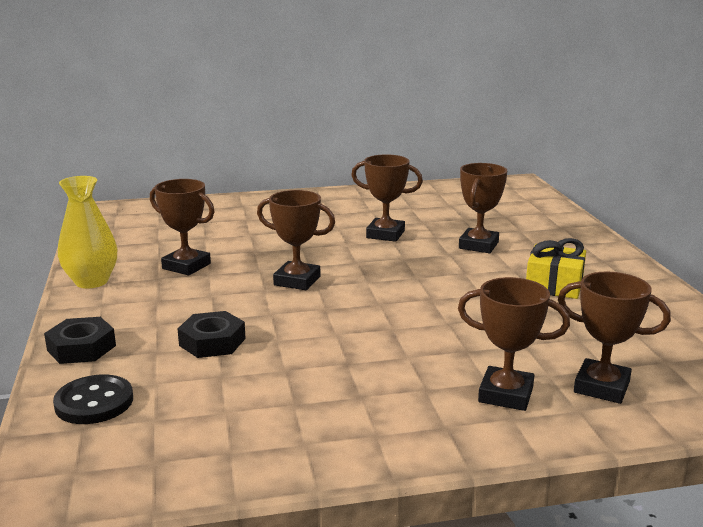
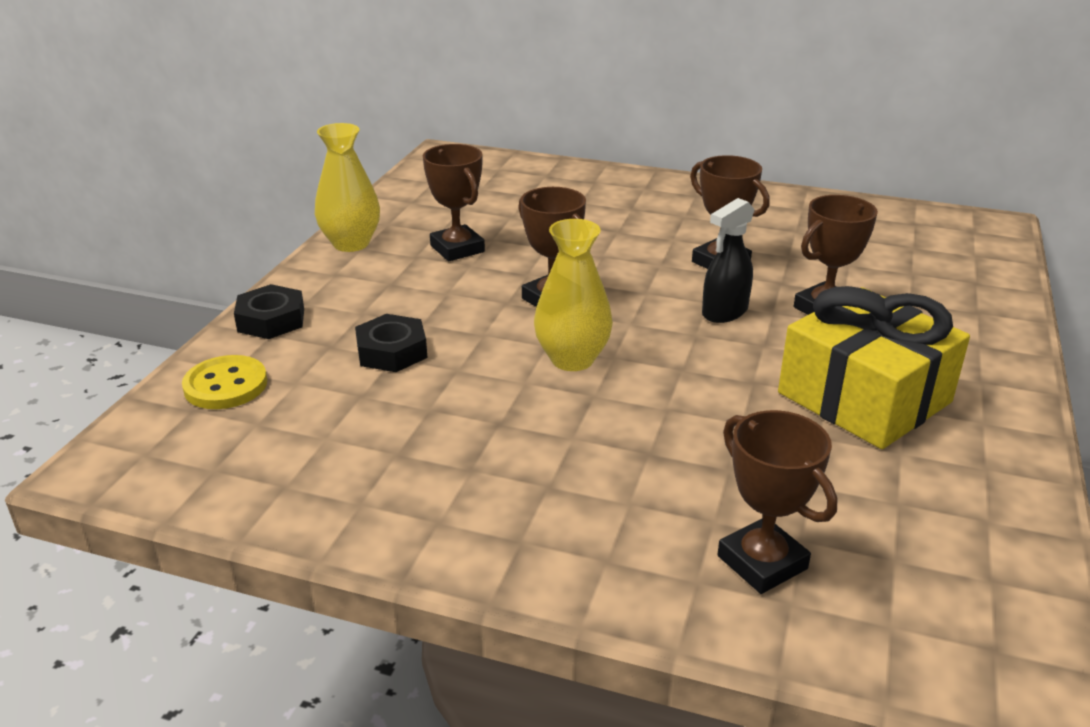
camera: 30 degrees right, 10 degrees up
black button [53,375,133,424] -> yellow button [182,355,267,409]
brown trophy [458,277,570,411] -> none
yellow gift [526,238,586,299] -> yellow gift [778,286,970,449], size x1.71
none -> yellow vase [534,219,613,371]
none -> black spray bottle [702,198,755,323]

